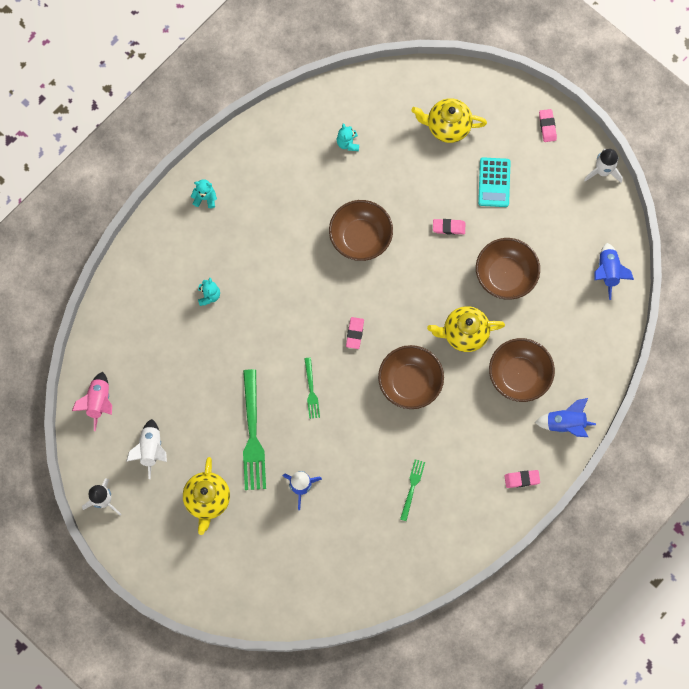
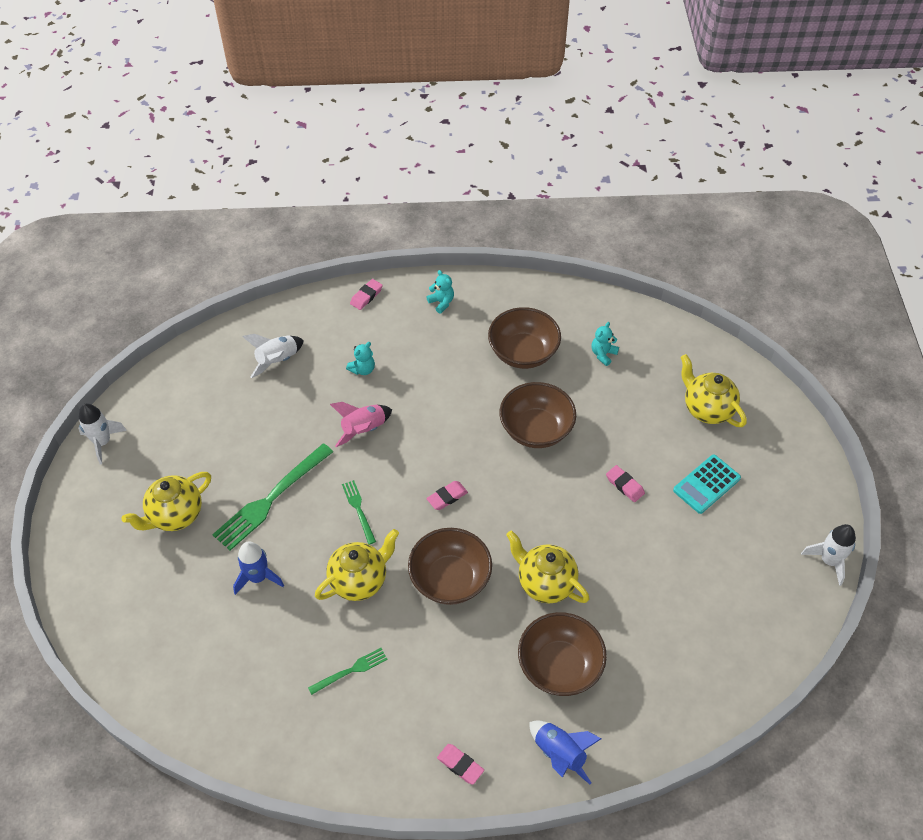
camera: 45 degrees right, 20 degrees down
pink rocket [72,372,112,431] -> pink rocket moved to [330,402,392,447]
white rocket [126,419,167,479] -> white rocket moved to [242,334,304,378]
green fork [304,358,320,419] -> green fork turned 120 degrees clockwise [342,480,376,545]
brown bowl [476,238,540,300] -> brown bowl moved to [488,307,561,369]
pink eraser [539,109,557,142] -> pink eraser moved to [350,279,383,310]
blue rocket [595,243,634,300] -> none
none -> yellow teapot [315,529,399,601]

